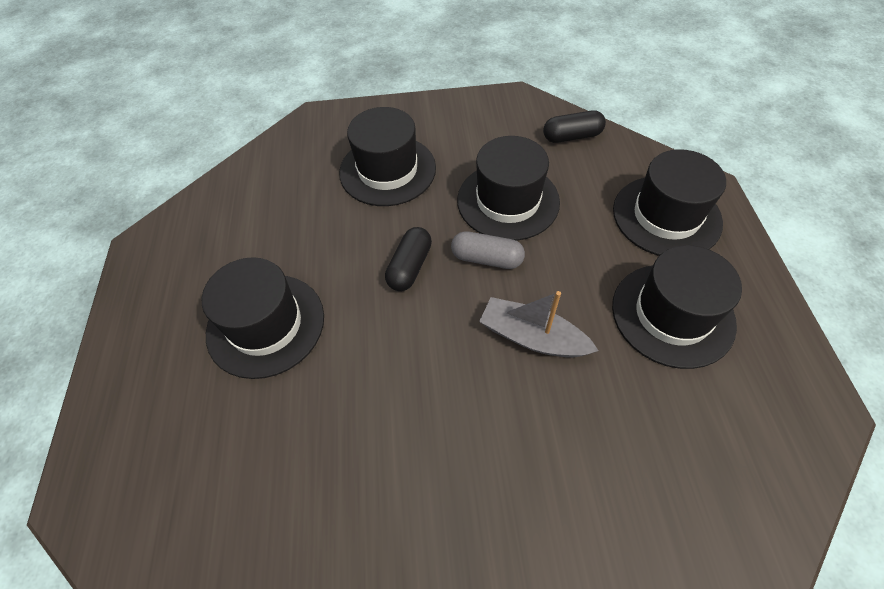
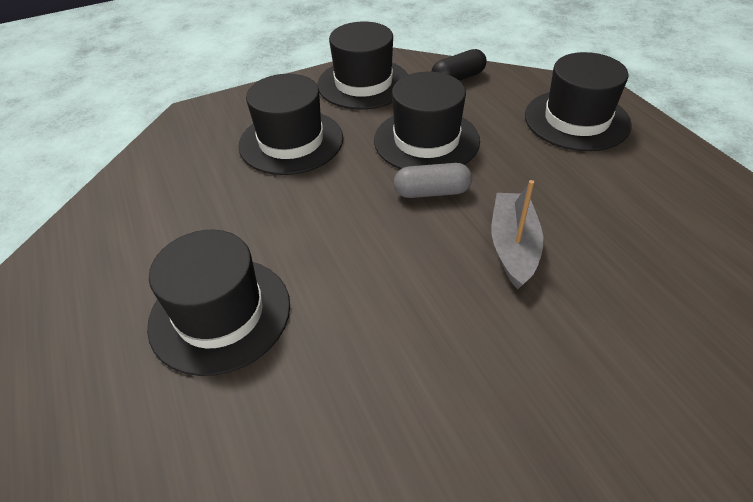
camera: 20 degrees left, 10 degrees down
black capsule [385,227,432,291] -> none
grey boat [479,291,599,358] -> grey boat turned 90 degrees clockwise [492,180,543,289]
black hat [612,245,742,369] -> black hat moved to [317,21,408,109]

